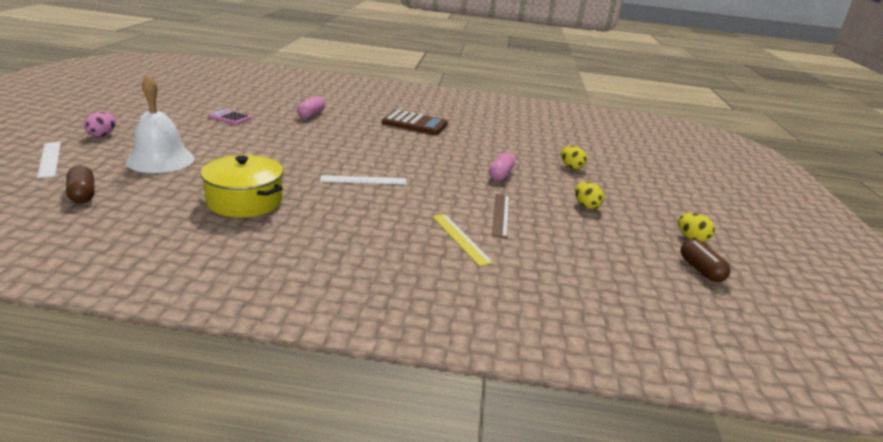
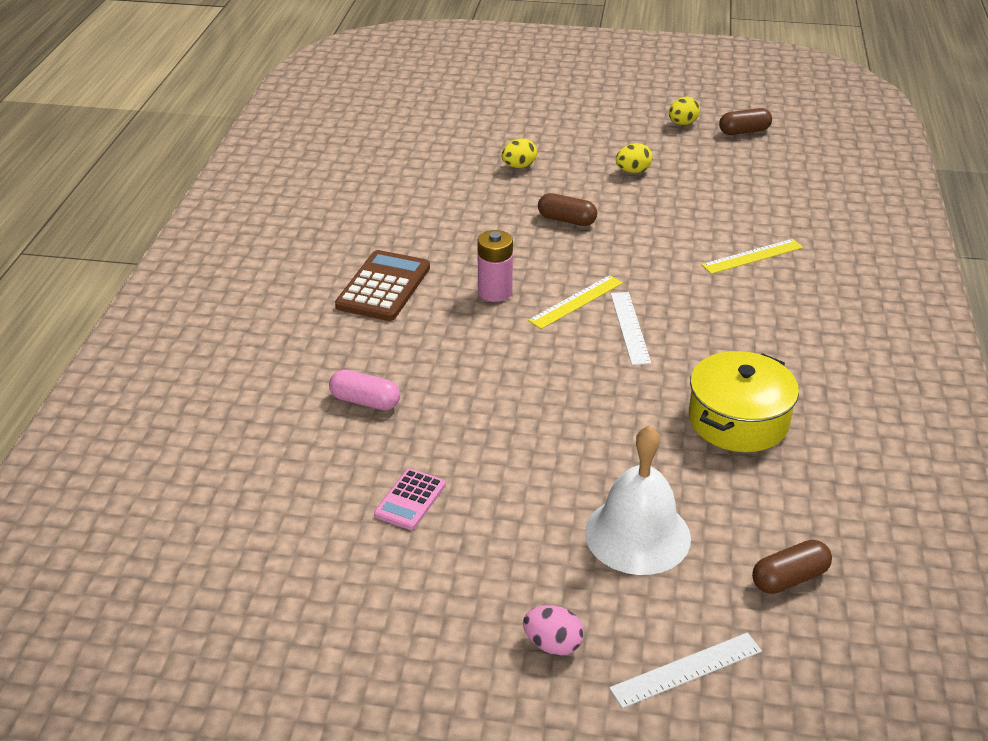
camera: 85 degrees left, 10 degrees up
pink capsule [489,153,515,181] -> brown capsule [538,193,597,226]
brown ruler [492,194,509,238] -> none
none -> pink battery [477,230,513,302]
none -> yellow ruler [528,275,623,329]

